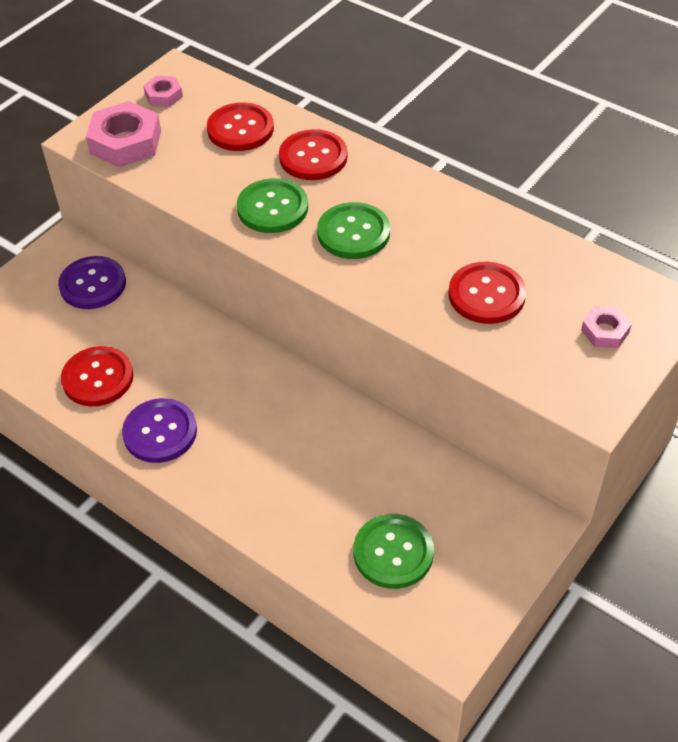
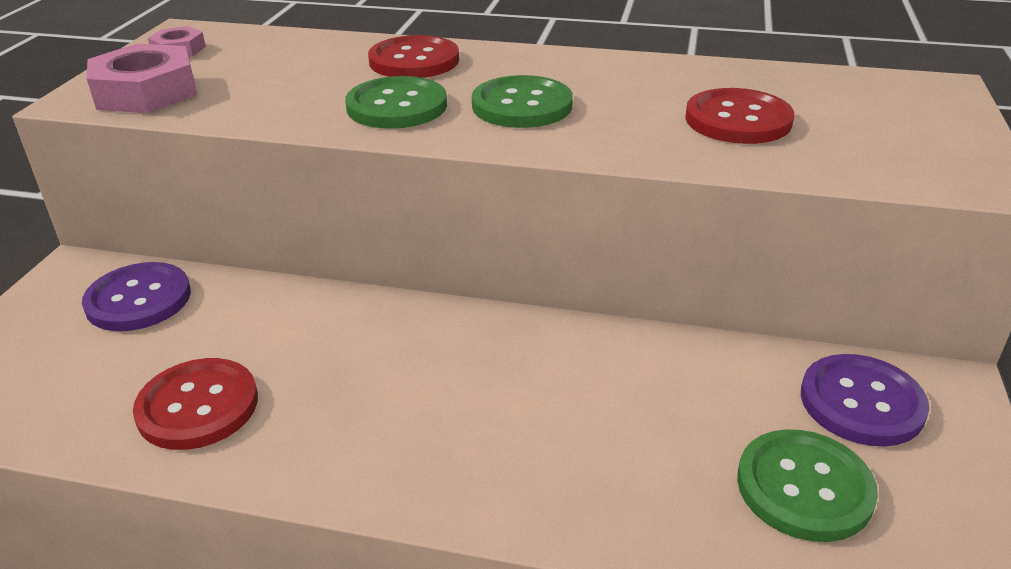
camera: 25 degrees left, 15 degrees down
purple button [122,398,197,463] -> purple button moved to [801,354,929,446]
red button [207,102,274,151] -> none
pink nut [581,306,632,348] -> none

